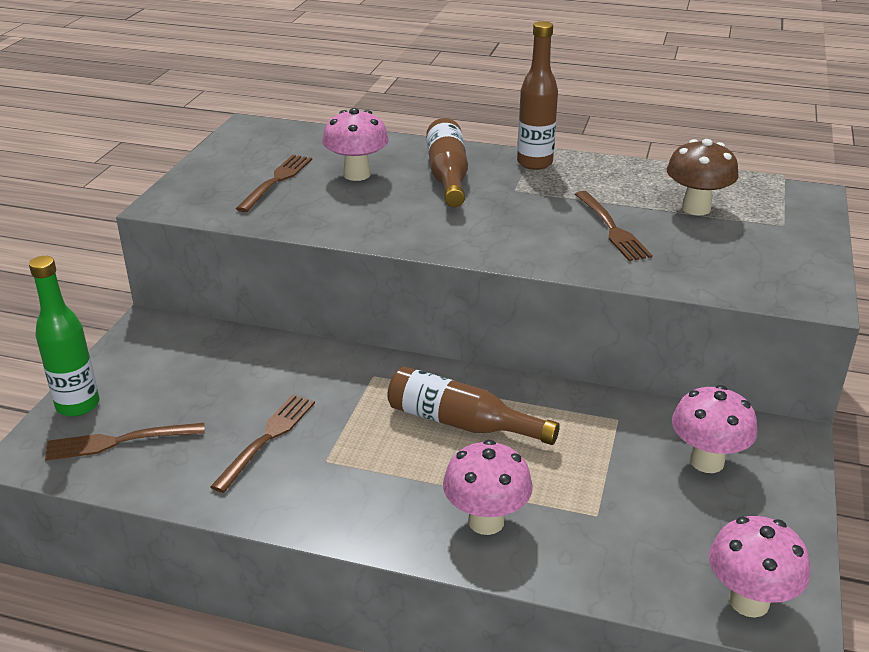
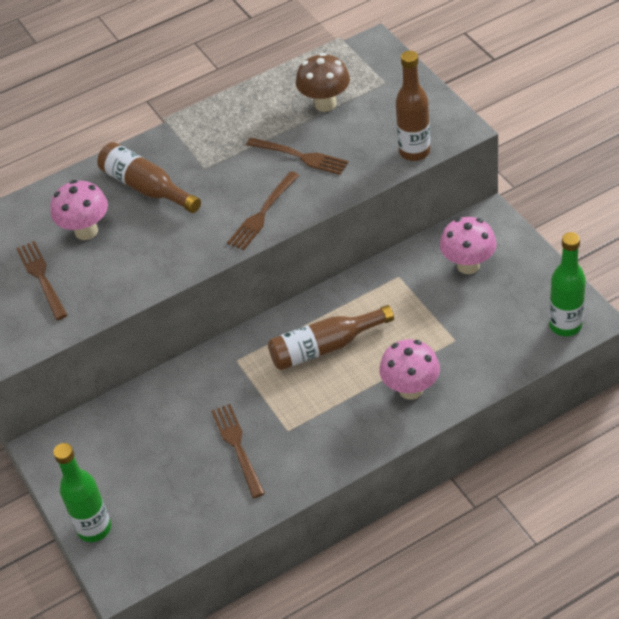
camera: 40 degrees left, 15 degrees up
brown fork [45,423,205,461] -> brown fork moved to [227,171,299,250]
brown bottle [517,21,558,170] -> brown bottle moved to [396,51,430,161]
pink mushroom [709,516,810,618] -> green bottle [549,232,586,336]

